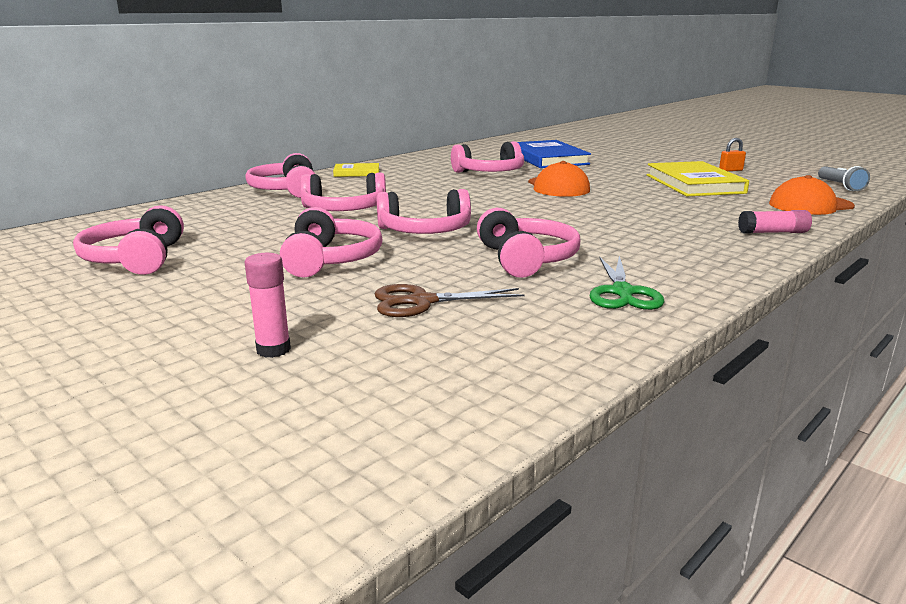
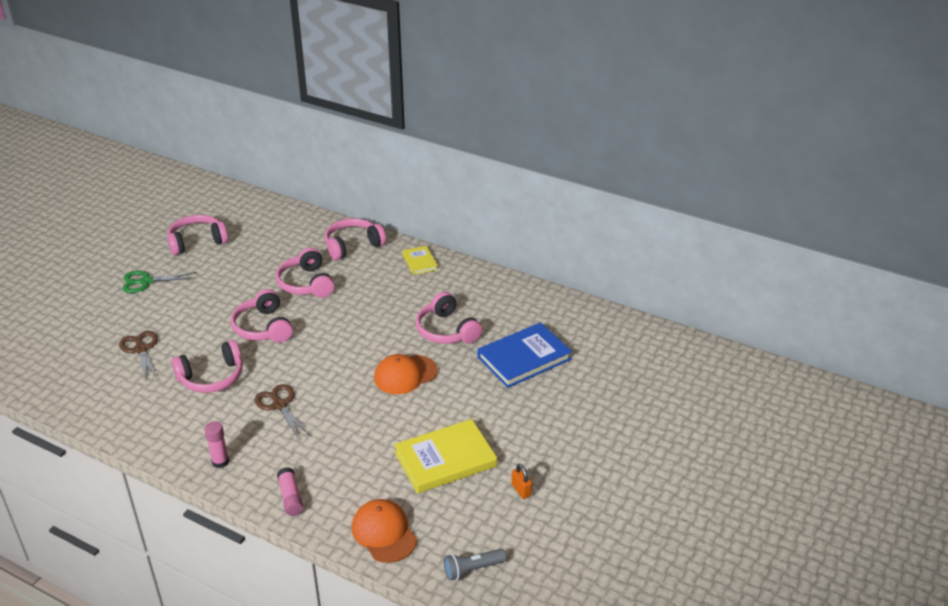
camera: 75 degrees right, 15 degrees up
pink glue stick [245,253,291,358] -> pink glue stick moved to [204,421,229,468]
pink headphones [280,207,383,278] -> none
green scissors [590,256,665,310] -> green scissors moved to [123,271,196,293]
none -> brown scissors [255,384,311,440]

